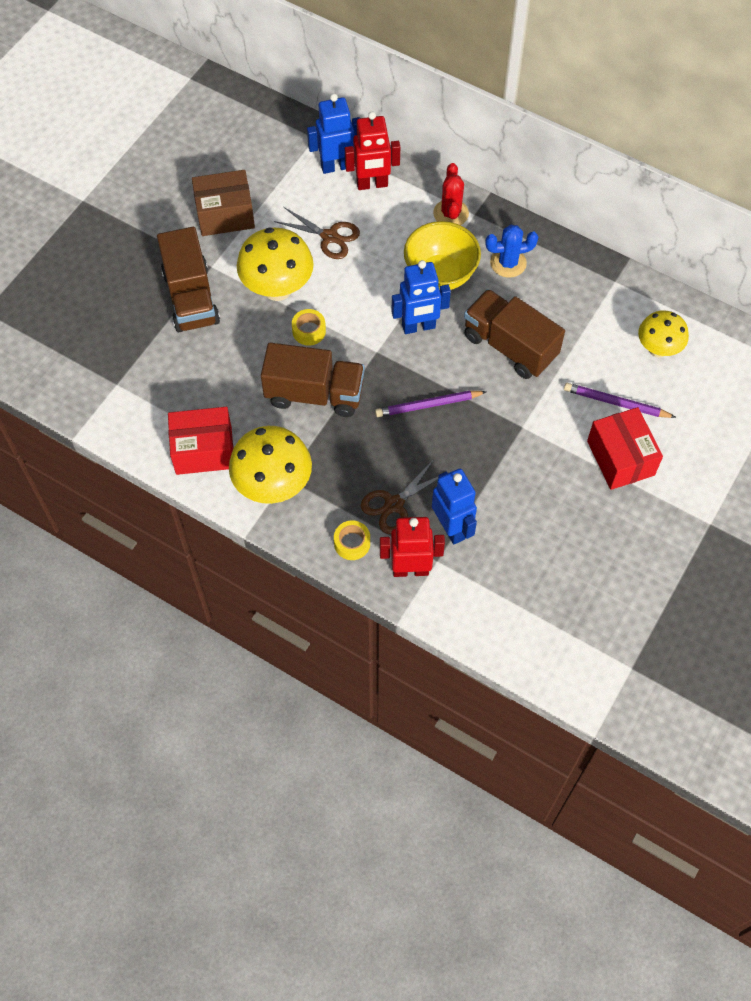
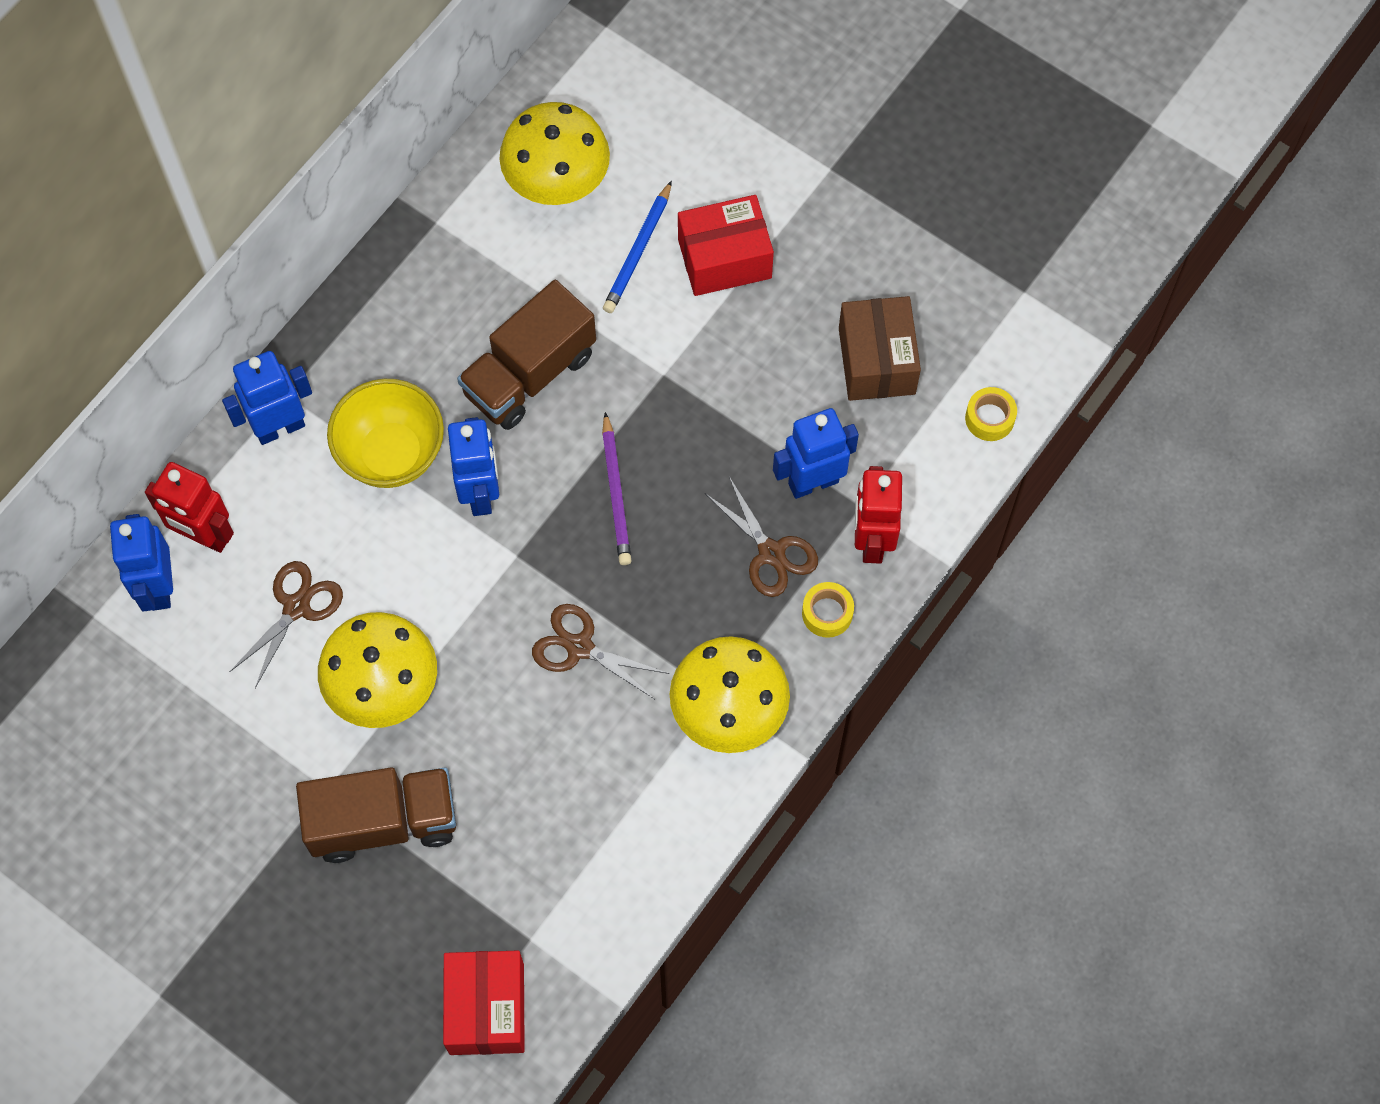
camera: 85 degrees left, 5 degrees up
red box [168,407,234,475] -> red box moved to [443,951,525,1055]
brown box [192,170,255,236] -> brown box moved to [839,296,921,401]
brown truck [261,343,365,417] -> brown scissors [532,604,669,699]
yellow tape [292,309,326,345] -> yellow tape moved to [965,387,1017,441]
red robot [345,112,400,190] -> red robot turned 120 degrees clockwise [145,462,234,553]
red cactus [433,163,469,225] -> blue robot [222,351,312,445]
blue cactus [486,225,538,278] -> none
purple pencil [564,383,676,418] -> blue pencil [603,180,672,313]
yellow mushroom [638,310,689,357] -> yellow mushroom [499,102,610,205], size x1.56

